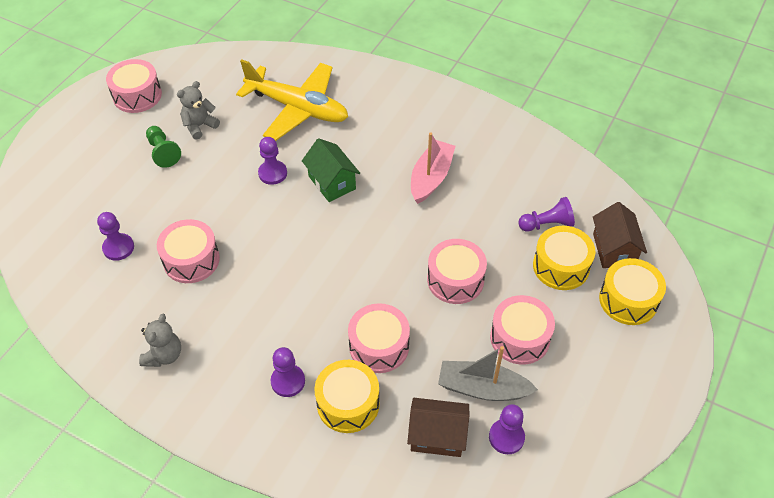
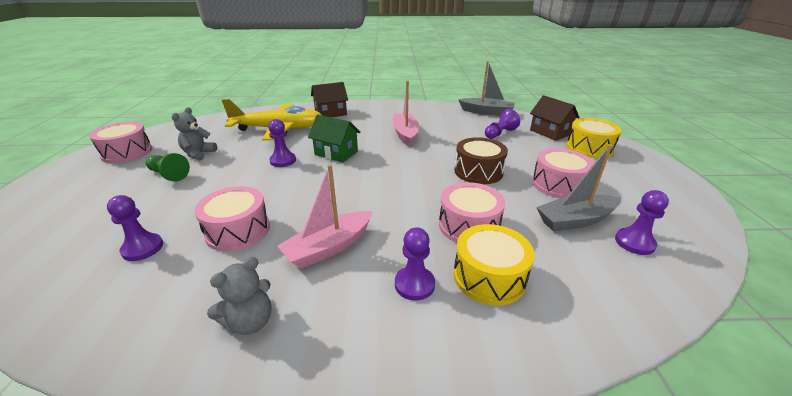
camera: 30 degrees left, 20 degrees down
grey teddy bear [139,314,181,367] -> grey teddy bear turned 60 degrees clockwise [207,257,271,335]
brown house [407,398,469,457] -> brown house moved to [311,82,348,117]
pink drum [427,239,487,304] -> brown drum [454,137,508,184]
yellow drum [533,226,595,290] -> none
none -> pink boat [277,164,373,269]
none -> grey boat [458,61,515,116]

